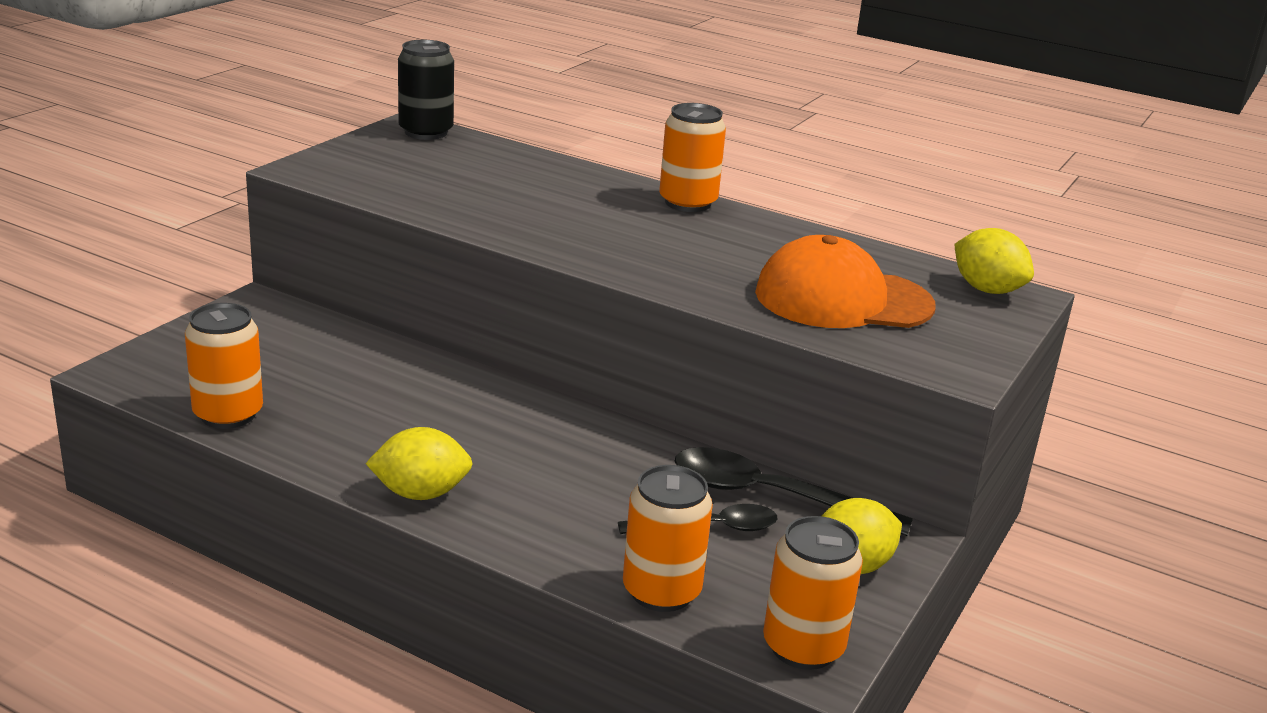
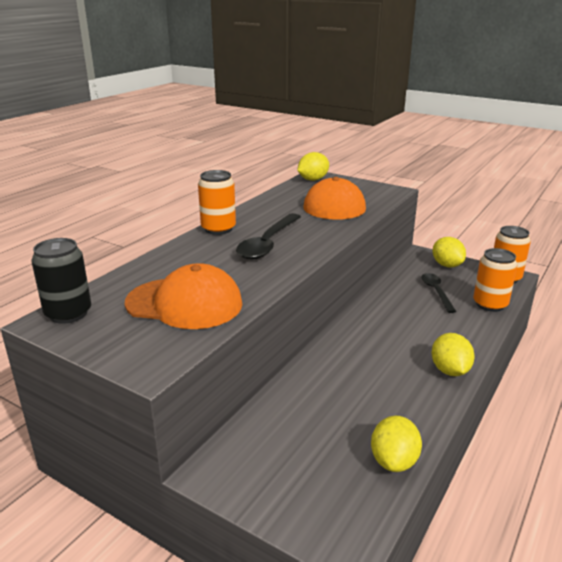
camera: 85 degrees left, 0 degrees up
orange can [185,303,263,429] -> yellow lemon [371,416,422,472]
black spoon [675,447,913,536] -> black spoon moved to [236,213,301,260]
none -> orange cap [124,263,243,329]

